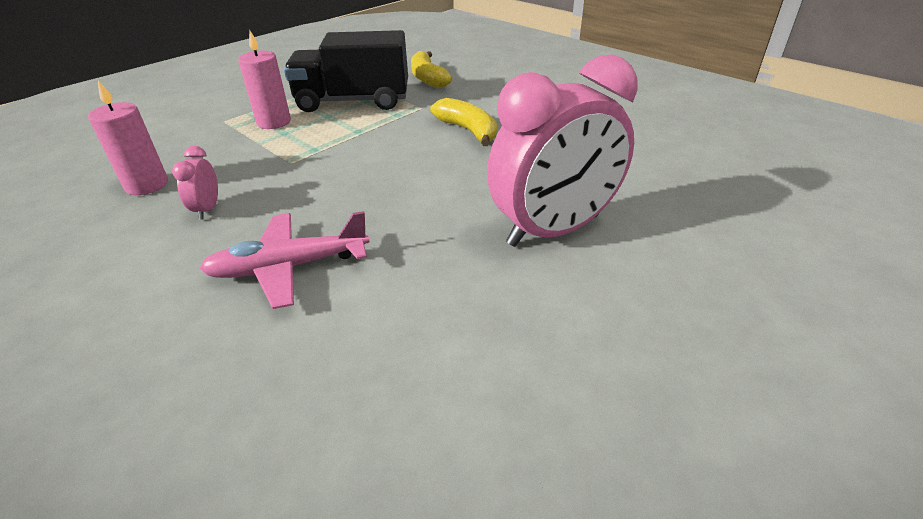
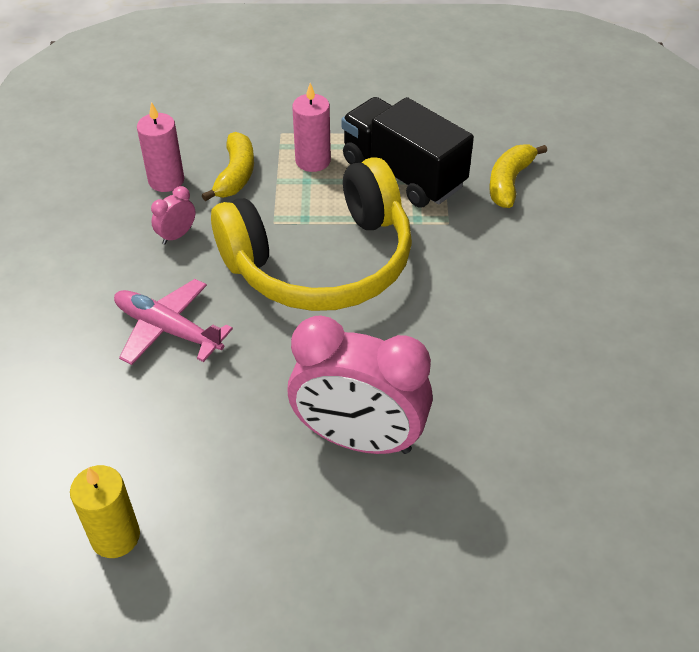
camera: 45 degrees right, 10 degrees up
yellow banana [430,98,497,146] -> yellow banana moved to [201,132,254,201]
none -> yellow candle [70,465,140,558]
none -> yellow headphones [211,157,412,311]

